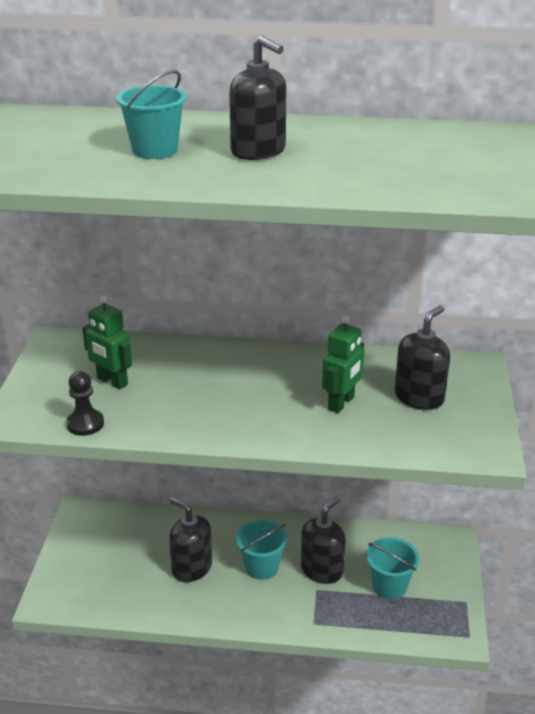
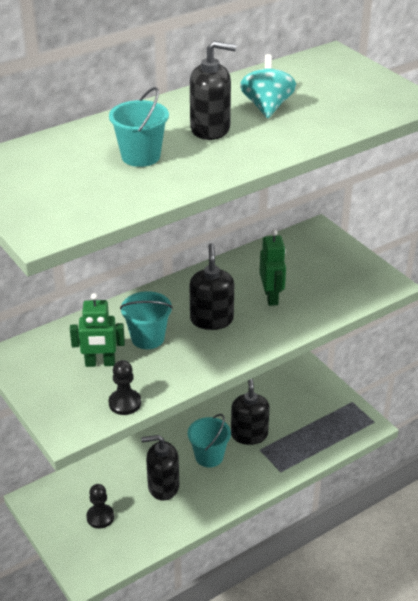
camera: 40 degrees left, 5 degrees up
turquoise bucket [366,538,419,599] -> turquoise bucket moved to [120,291,173,349]
black soap dispenser [394,306,450,410] -> black soap dispenser moved to [189,243,234,330]
none -> black pawn [86,484,114,528]
none -> turquoise spinning top [240,54,296,118]

